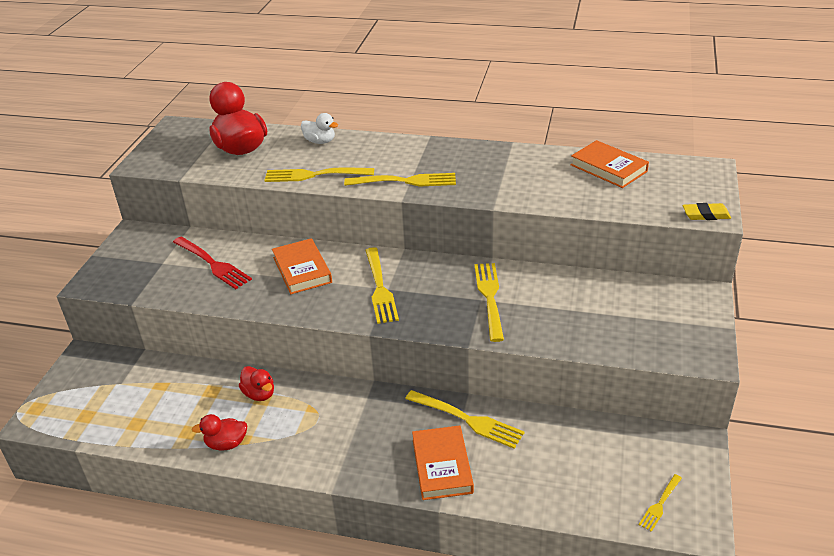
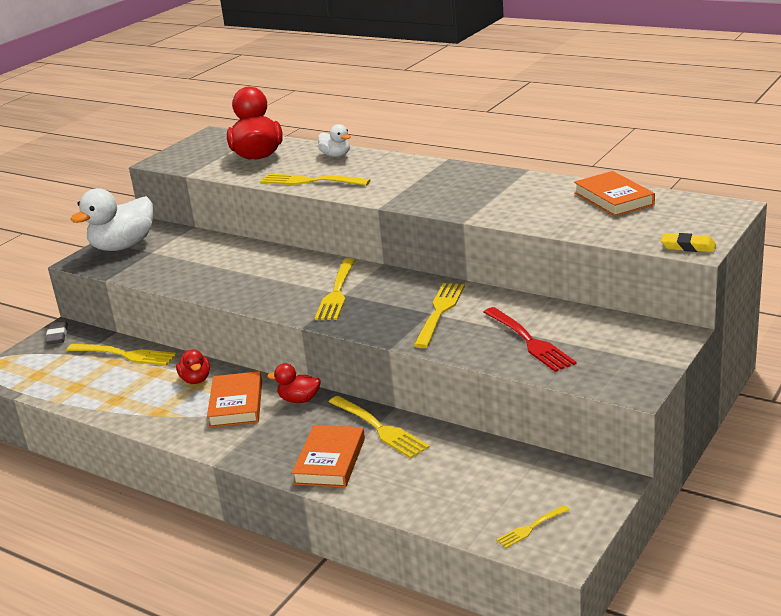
camera: 20 degrees right, 10 degrees down
red fork [173,236,252,289] -> red fork moved to [484,307,577,372]
red duck [192,414,248,451] -> red duck moved to [267,363,321,403]
orange book [272,238,332,294] -> orange book moved to [207,371,262,428]
yellow fork [344,173,456,187] -> yellow fork moved to [66,344,177,366]
none -> grey eraser [45,321,68,345]
none -> white duck [70,188,153,251]

